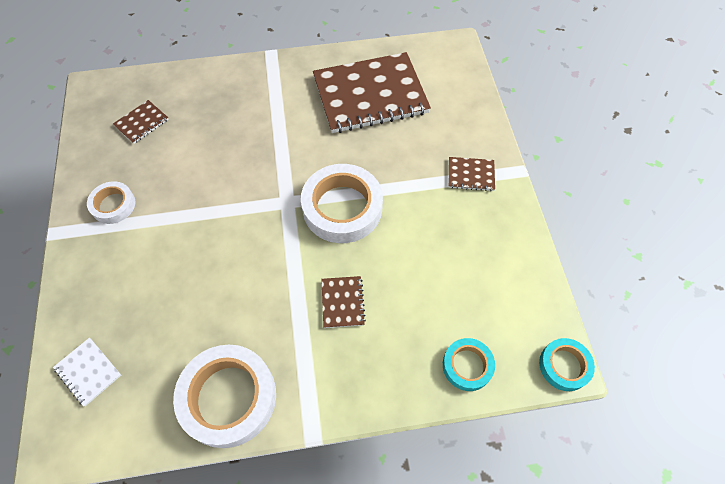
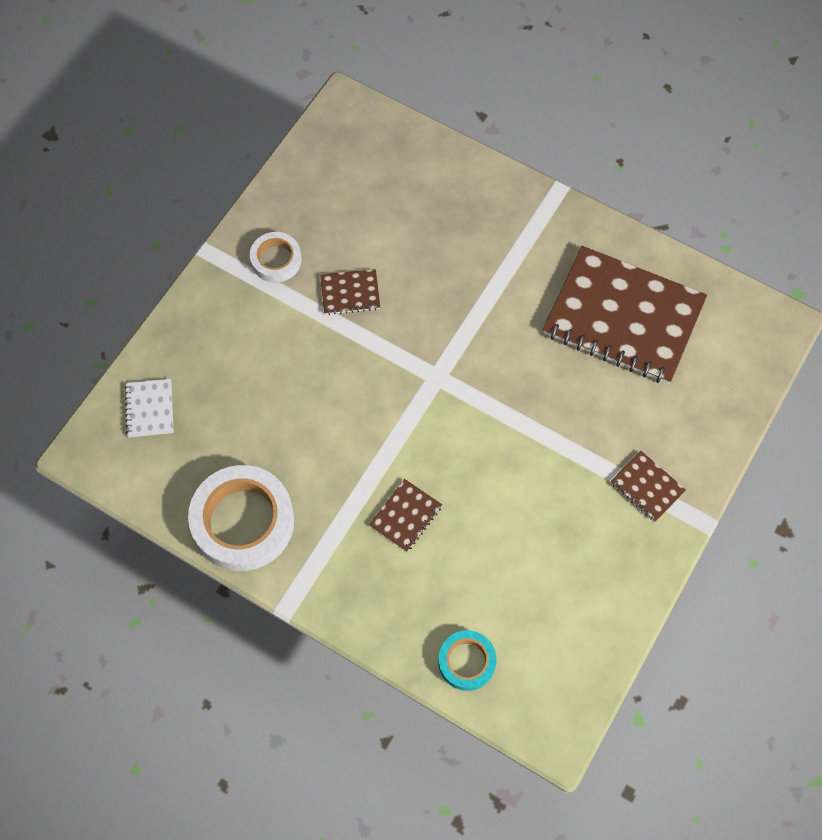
camera: 40 degrees right, 5 degrees up
brown notebook [113,100,169,144] -> brown notebook moved to [320,269,380,315]
white tape [301,164,383,243] -> none
turquoise tape [539,338,595,391] -> none

